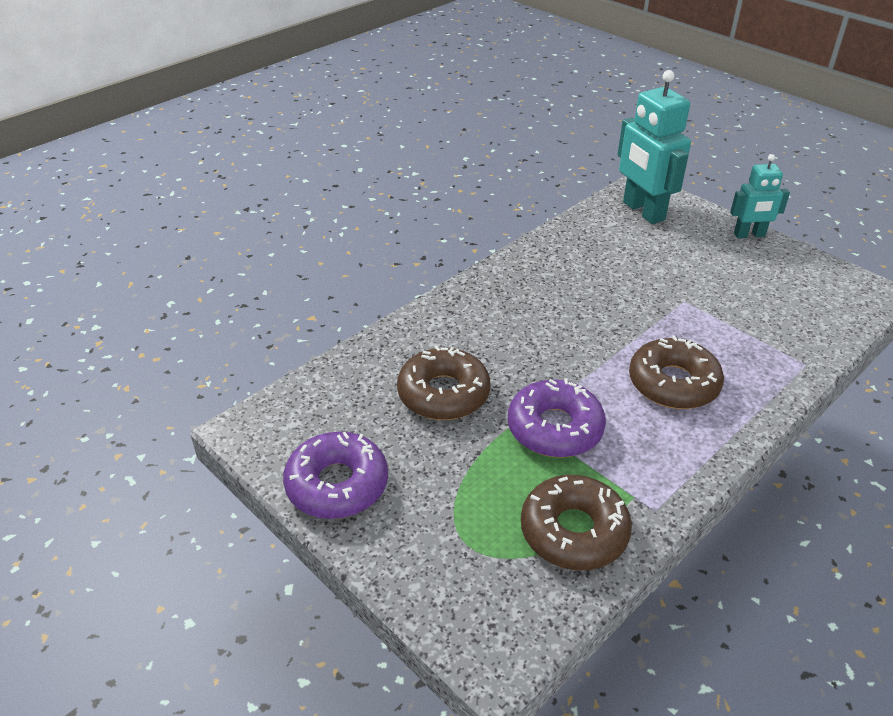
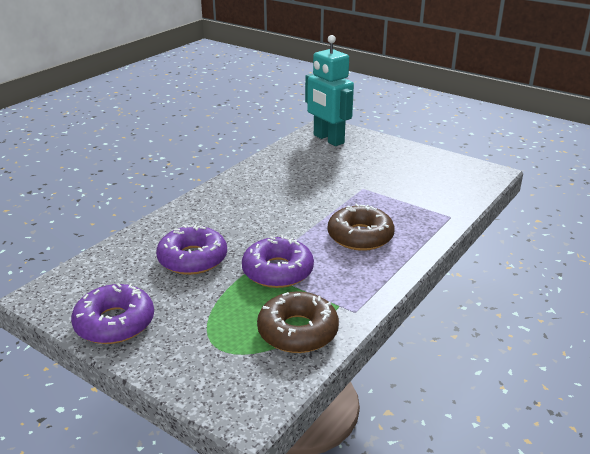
camera: 10 degrees left, 10 degrees down
brown donut [397,345,490,420] -> purple donut [156,225,227,275]
turquoise robot [730,154,790,238] -> none

